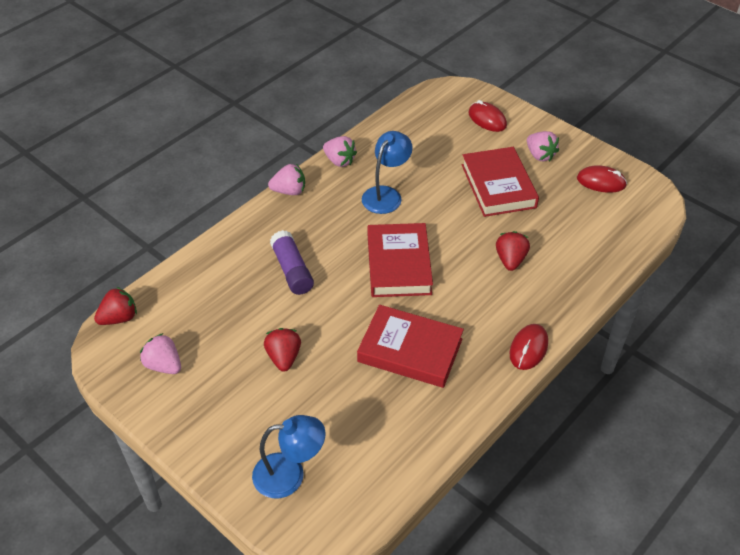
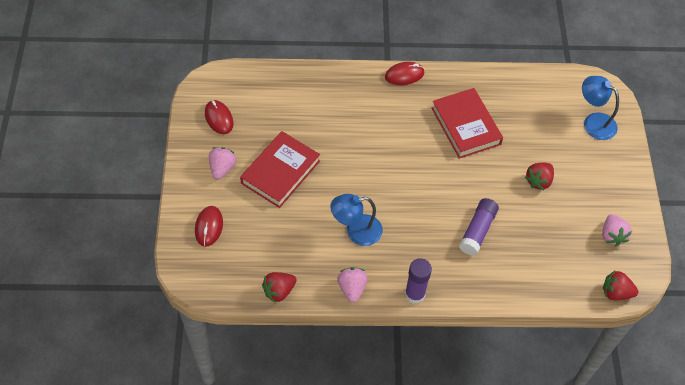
camera: 135 degrees left, 10 degrees up
pink strawberry [268,164,305,195] -> purple glue stick [405,258,432,304]
red book [368,223,433,297] -> none
red strawberry [496,231,530,271] -> red strawberry moved to [262,272,297,303]

